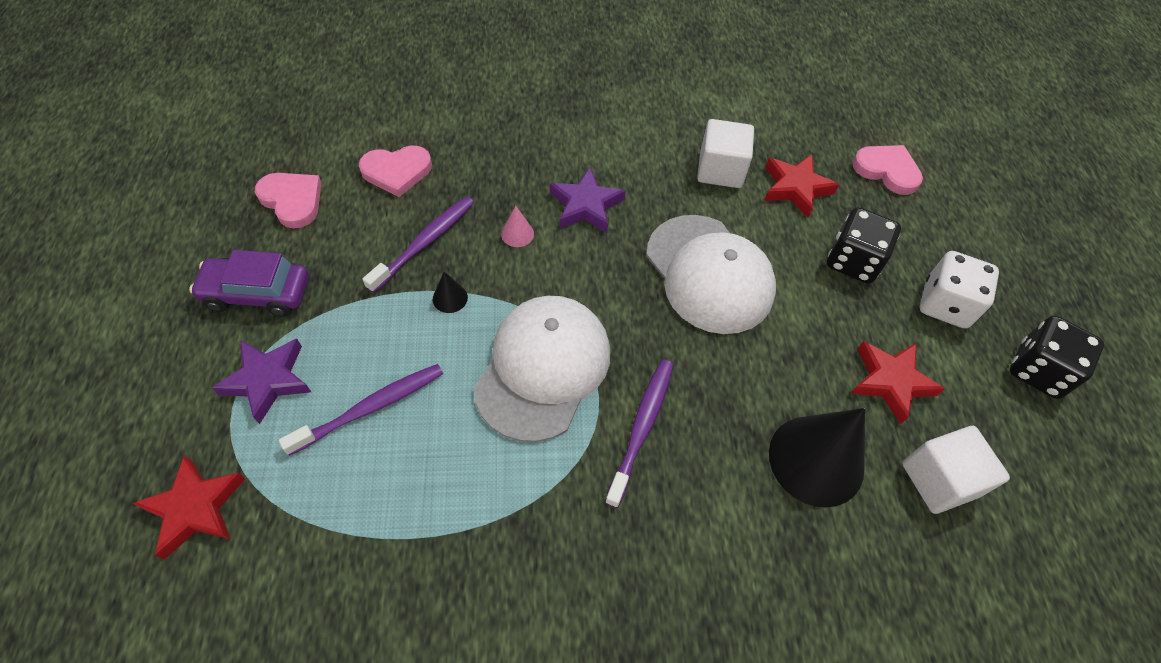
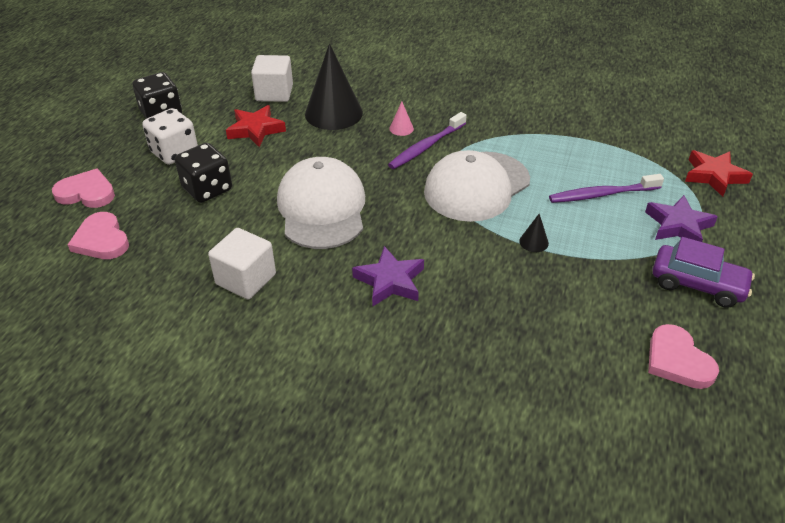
camera: 155 degrees left, 15 degrees down
pink heart [359,146,432,197] -> pink heart moved to [52,169,115,208]
purple toothbrush [362,196,474,293] -> none
pink cone [501,206,534,247] -> pink cone moved to [389,102,414,136]
red star [764,154,839,218] -> none

